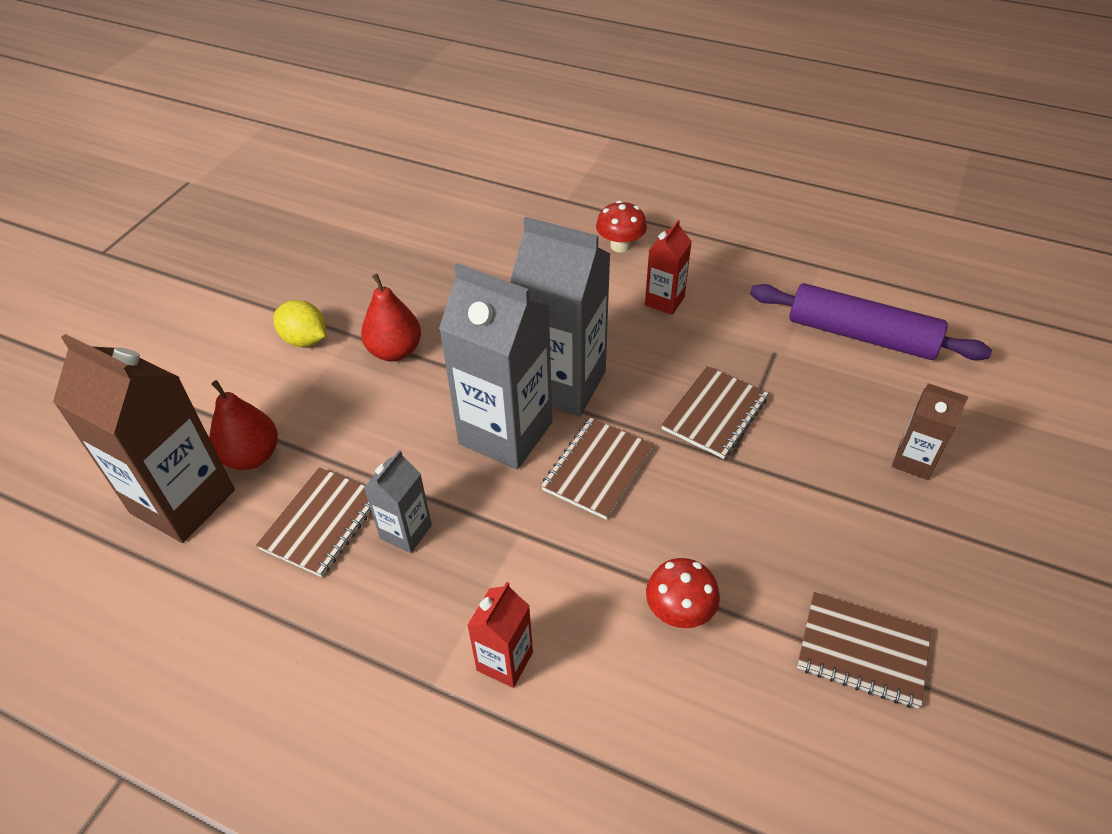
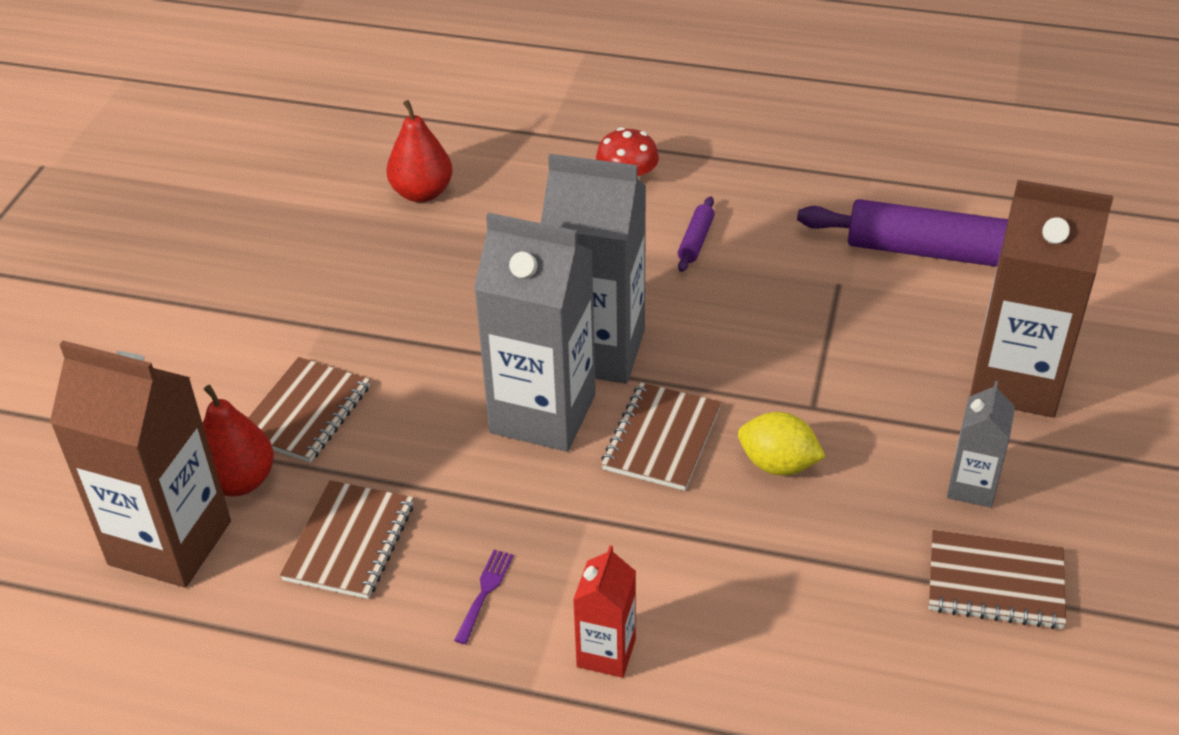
camera: 10 degrees left, 5 degrees down
yellow lemon [274,300,326,347] -> yellow lemon moved to [738,412,826,476]
red pear [361,274,421,361] -> red pear moved to [387,100,452,203]
grey carton [364,450,432,553] -> grey carton moved to [947,381,1015,508]
red carton [645,220,692,315] -> purple rolling pin [678,196,715,272]
red mushroom [646,558,720,628] -> none
brown notebook [661,366,768,459] -> brown notebook moved to [248,357,370,463]
brown carton [892,383,968,480] -> brown carton [970,180,1113,418], size x2.00
none -> purple fork [454,550,514,644]

